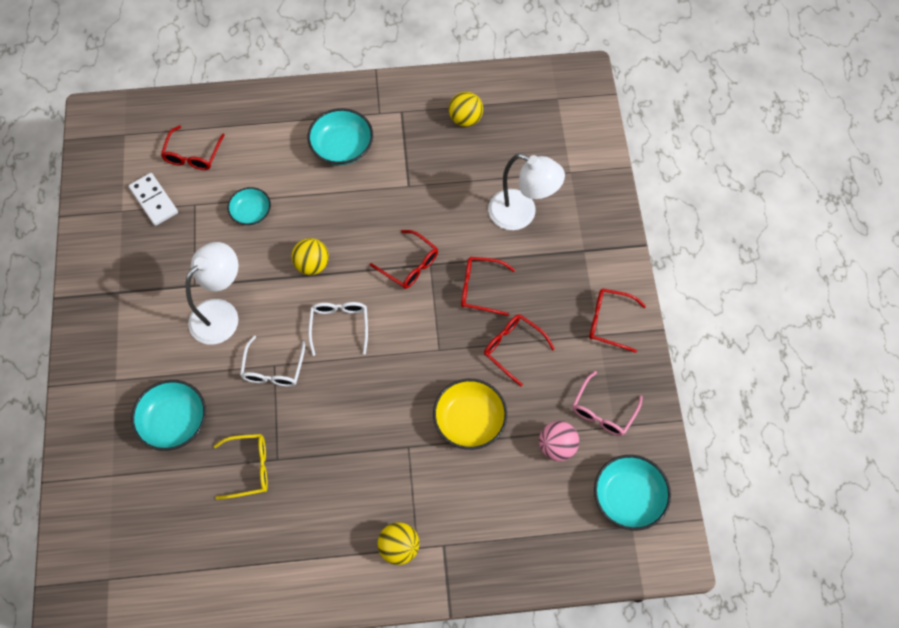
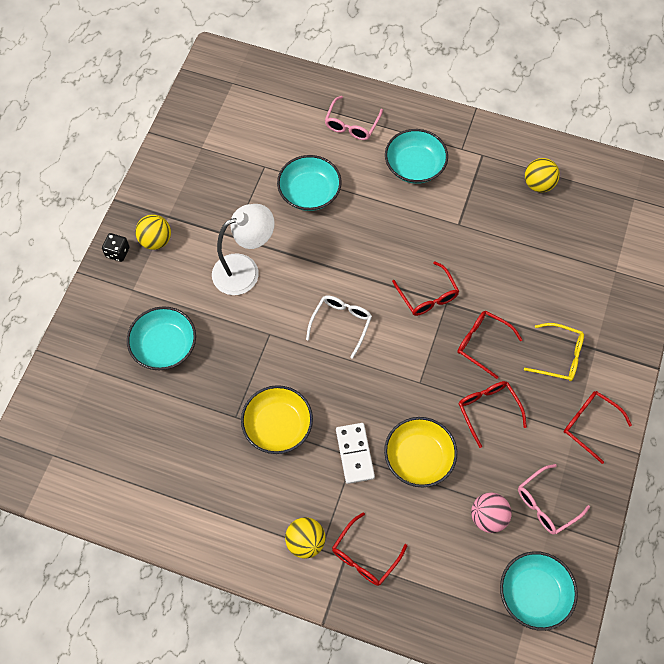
camera: 25 degrees right, 0 degrees up
white domino [129,173,178,226] -> white domino moved to [336,423,375,484]
red glasses [161,125,225,170] -> red glasses moved to [332,512,407,586]
yellow glasses [214,434,268,500] -> yellow glasses moved to [524,323,584,381]
turquoise bowl [227,187,271,225] -> turquoise bowl [277,155,342,211], size x1.55
white glasses [240,336,306,387] -> none
yellow ball [292,238,329,275] -> yellow ball moved to [135,214,171,250]
white lamp [488,154,565,230] -> none
none -> black dice [102,233,130,262]
none -> yellow bowl [241,385,313,454]
none -> pink glasses [325,96,383,140]

